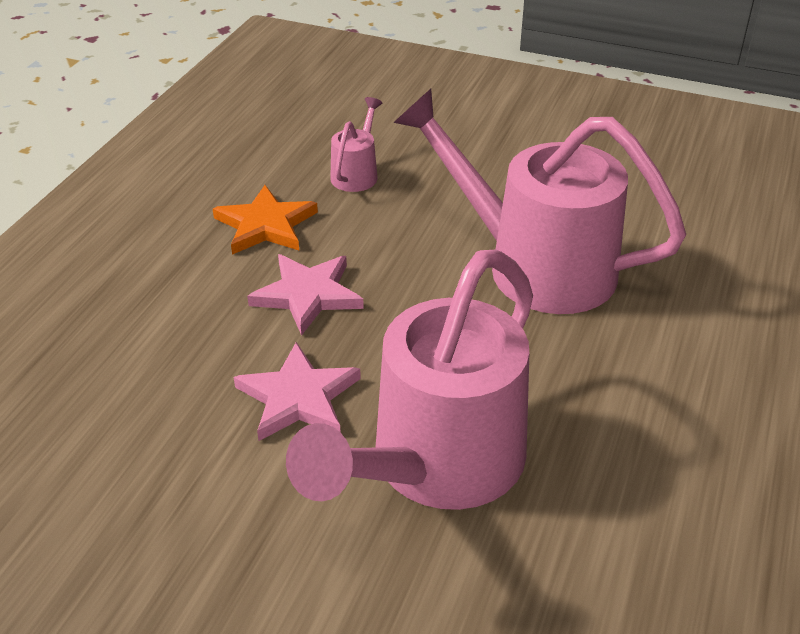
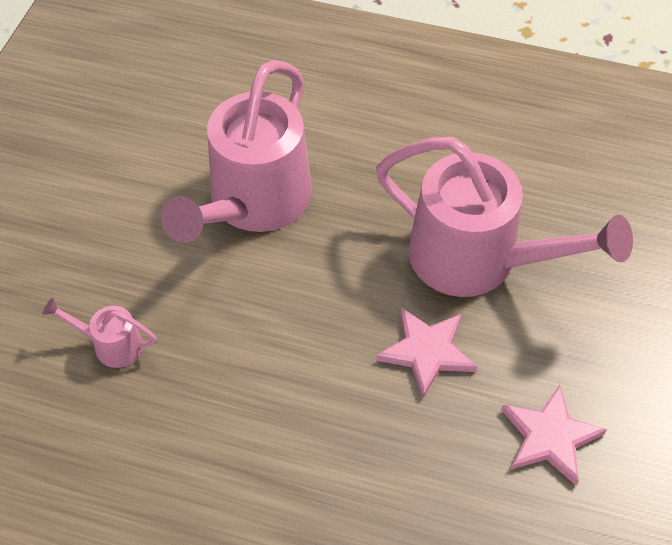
camera: 95 degrees left, 15 degrees up
orange star [213,185,318,255] -> none
pink star [247,254,364,336] -> pink star moved to [501,385,607,486]

